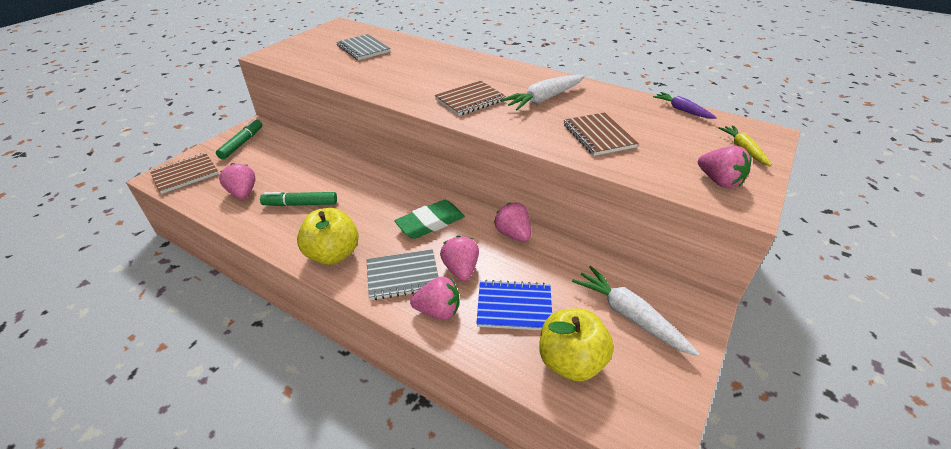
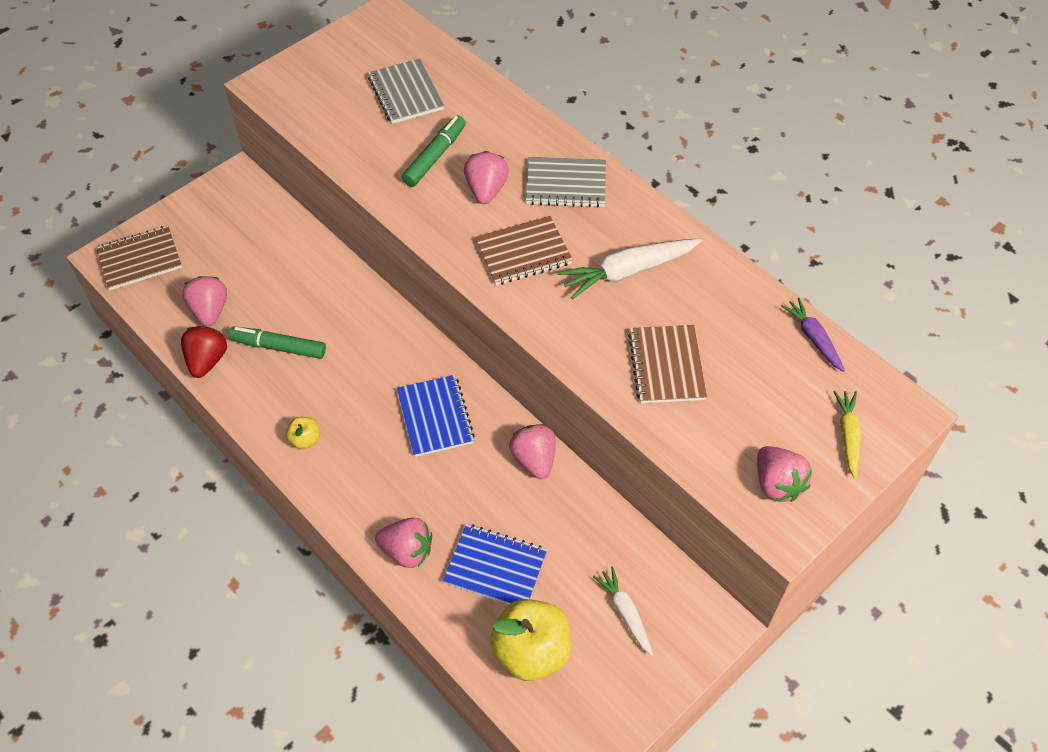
camera: 15 degrees right, 15 degrees up
green marker [216,119,262,159] -> green marker moved to [402,115,466,187]
yellow apple [297,208,359,265] -> yellow apple [286,417,320,449], size x0.47
grey notebook [366,249,439,300] -> grey notebook moved to [526,157,606,208]
green eraser [394,200,465,239] -> blue notebook [397,375,475,457]
pink strawberry [440,236,479,281] -> pink strawberry moved to [464,151,509,204]
white carrot [572,266,700,357] -> white carrot [593,567,653,656], size x0.61
none -> red strawberry [181,326,227,378]

